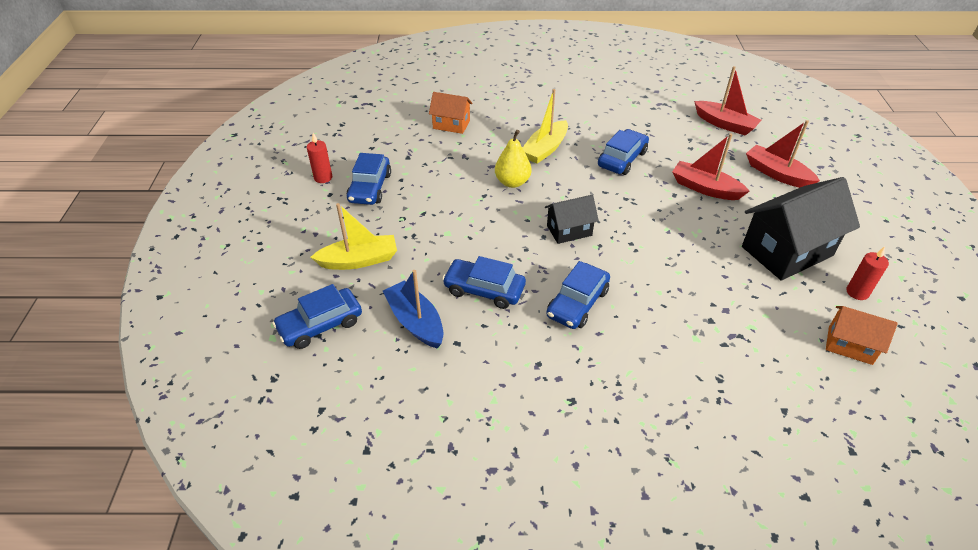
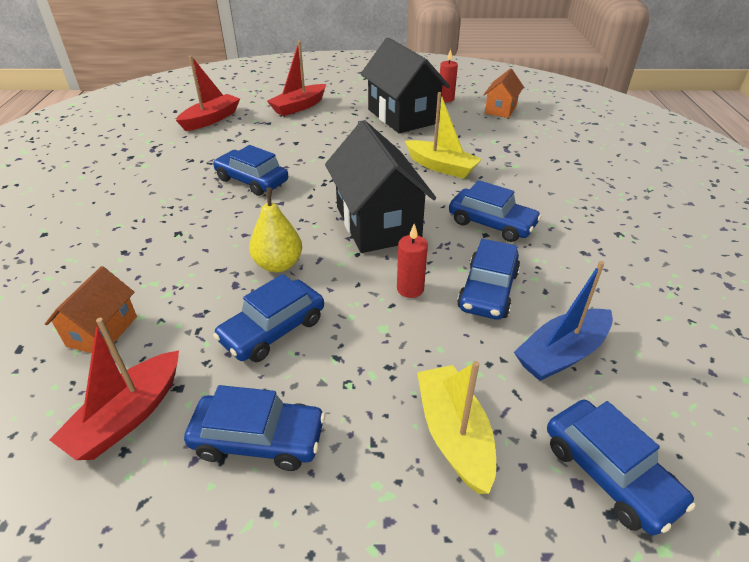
camera: 90 degrees left, 5 degrees down
red candle [307,133,332,183] -> red candle moved to [397,224,428,298]
yellow boat [523,89,568,164] -> yellow boat moved to [405,92,482,179]
black house [545,195,599,244] -> black house [325,120,436,253], size x1.86
red boat [672,133,750,200] -> red boat moved to [49,318,179,460]
none -> blue car [213,274,324,362]

